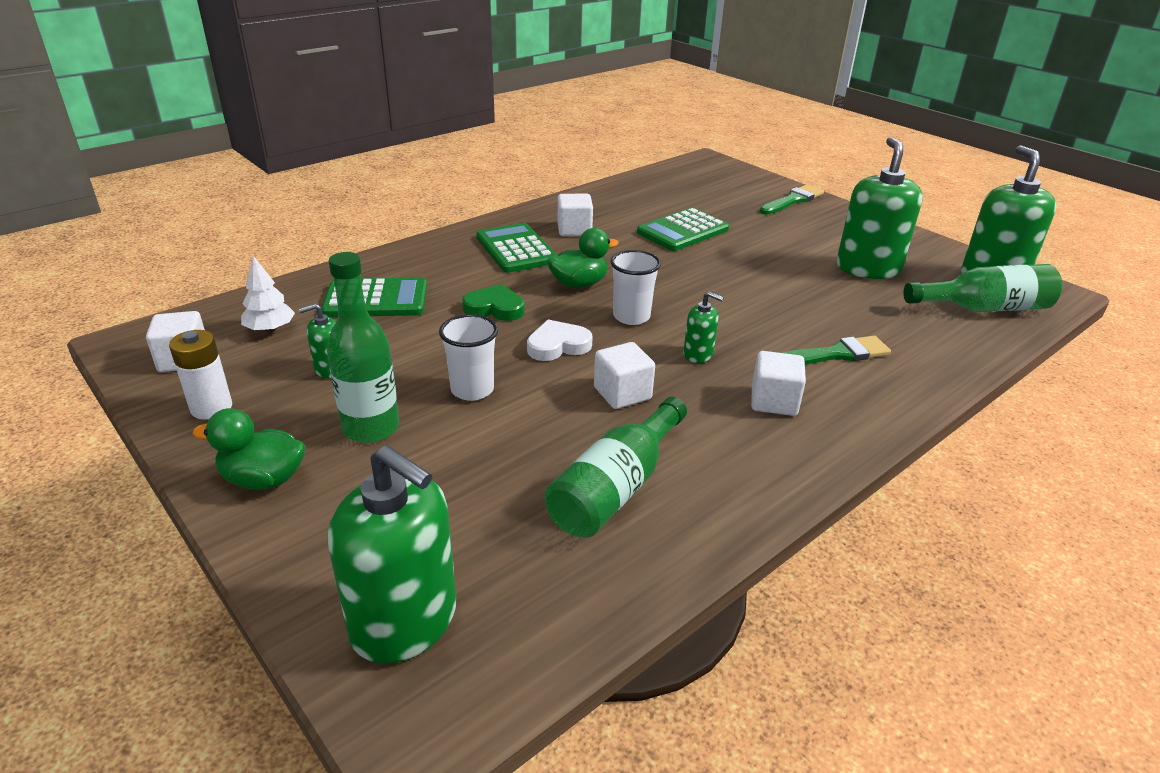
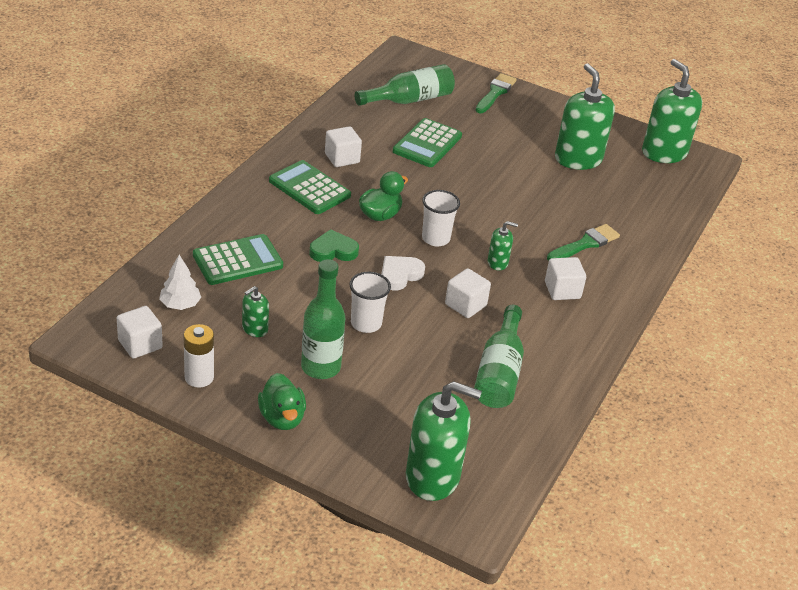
camera: 25 degrees left, 5 degrees up
green duck [193,408,305,490] -> green duck turned 90 degrees counterclockwise [258,373,306,430]
green bottle [903,264,1063,312] -> green bottle moved to [355,64,455,106]

